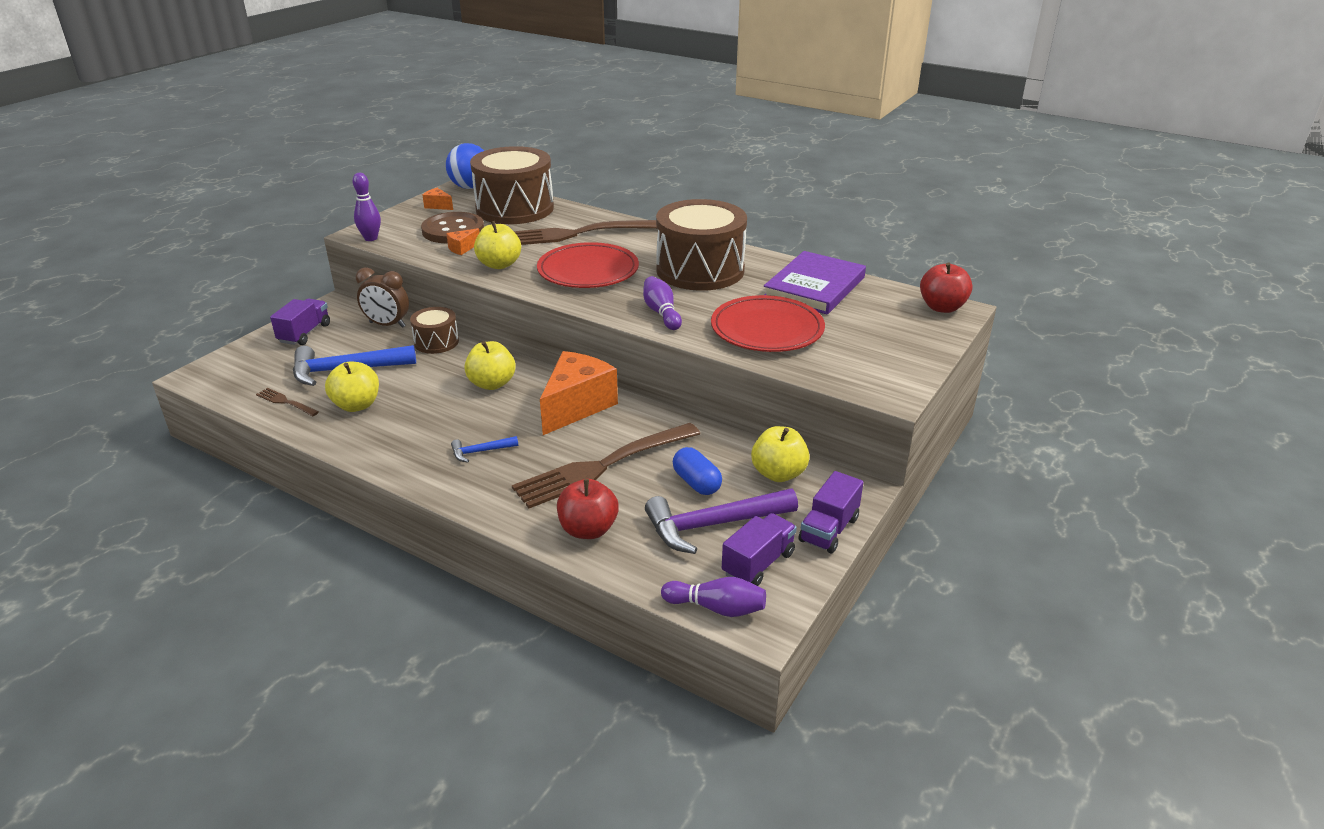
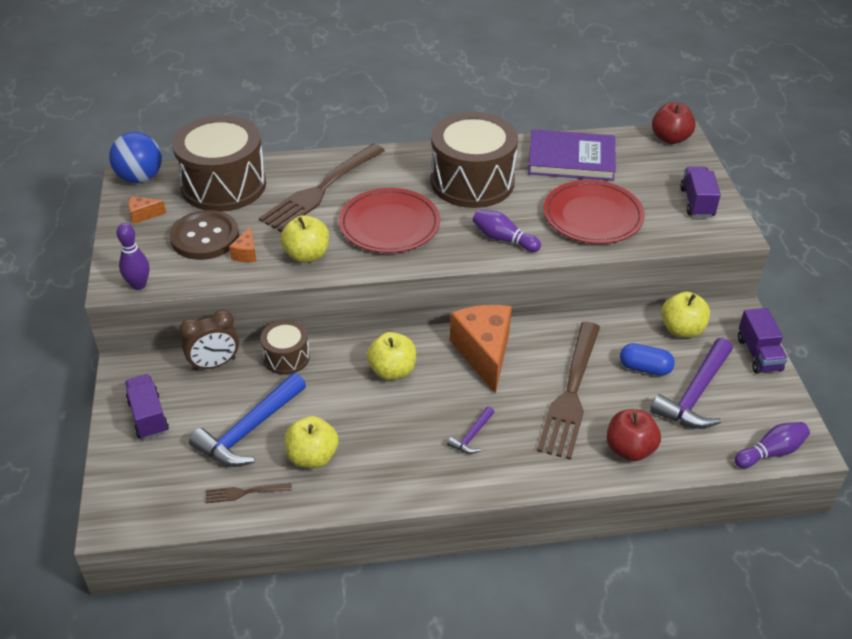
camera: 40 degrees left, 10 degrees up
blue hammer [451,436,518,463] -> purple hammer [447,407,494,454]
purple truck [722,513,797,586] -> purple truck moved to [680,167,721,217]
purple book [764,251,866,315] -> purple book turned 75 degrees counterclockwise [528,129,616,181]

